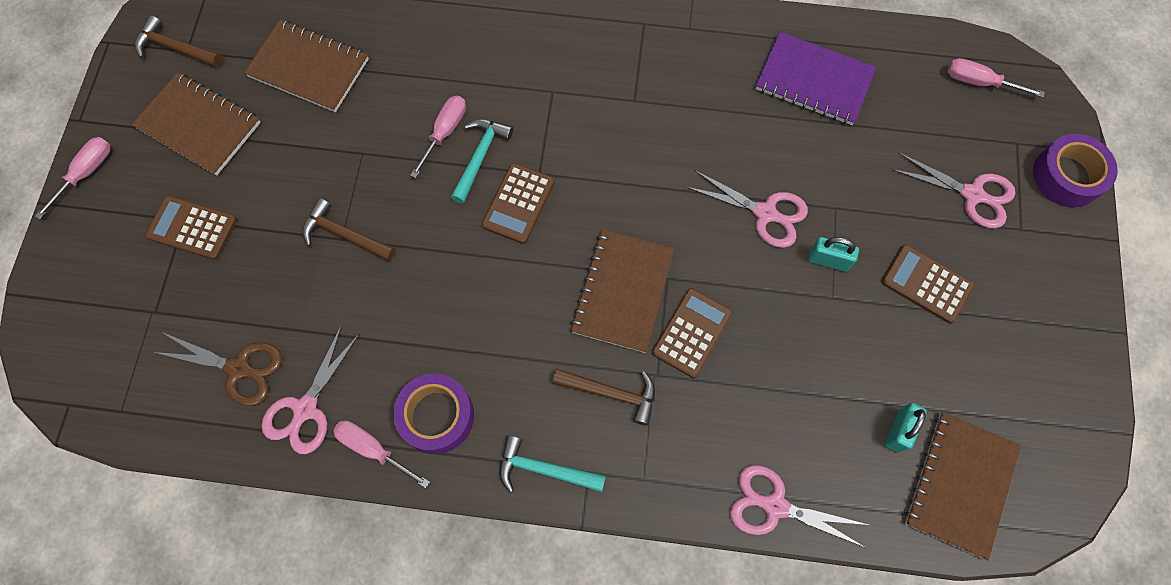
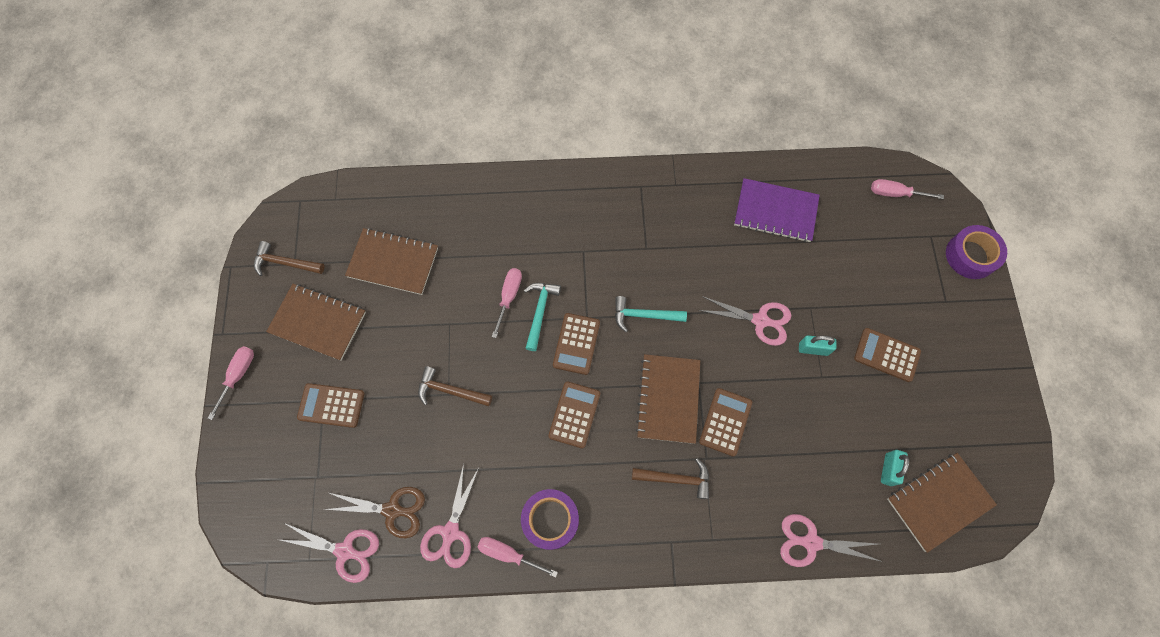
camera: 10 degrees left, 0 degrees up
turquoise hammer [499,435,606,493] -> turquoise hammer moved to [615,296,687,332]
pink scissors [891,153,1015,228] -> pink scissors moved to [281,523,379,583]
brown notebook [905,412,1021,560] -> brown notebook turned 45 degrees clockwise [887,453,997,553]
none -> brown calculator [548,381,600,449]

